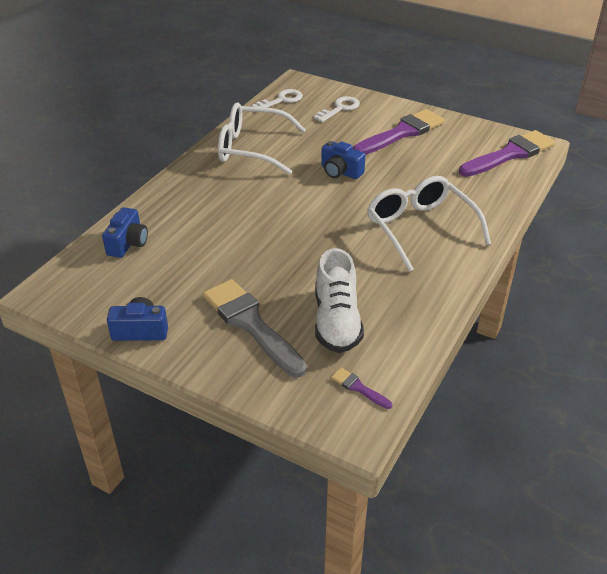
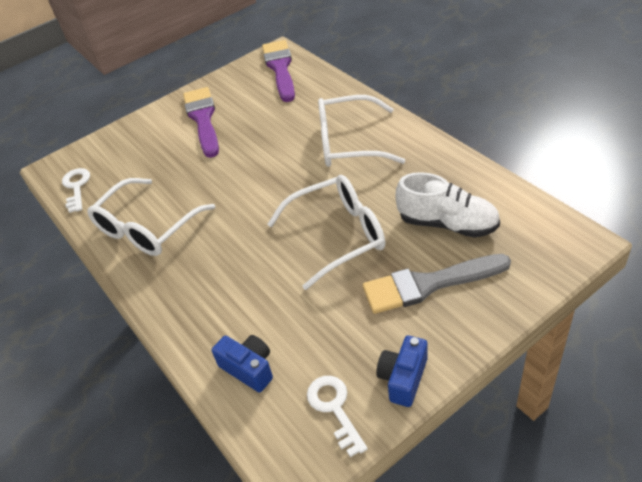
camera: 60 degrees left, 5 degrees up
white key [314,96,360,122] -> white key moved to [307,376,368,457]
blue camera [321,141,365,179] -> none
purple brush [331,368,392,409] -> none
none -> white glasses [267,175,385,290]

